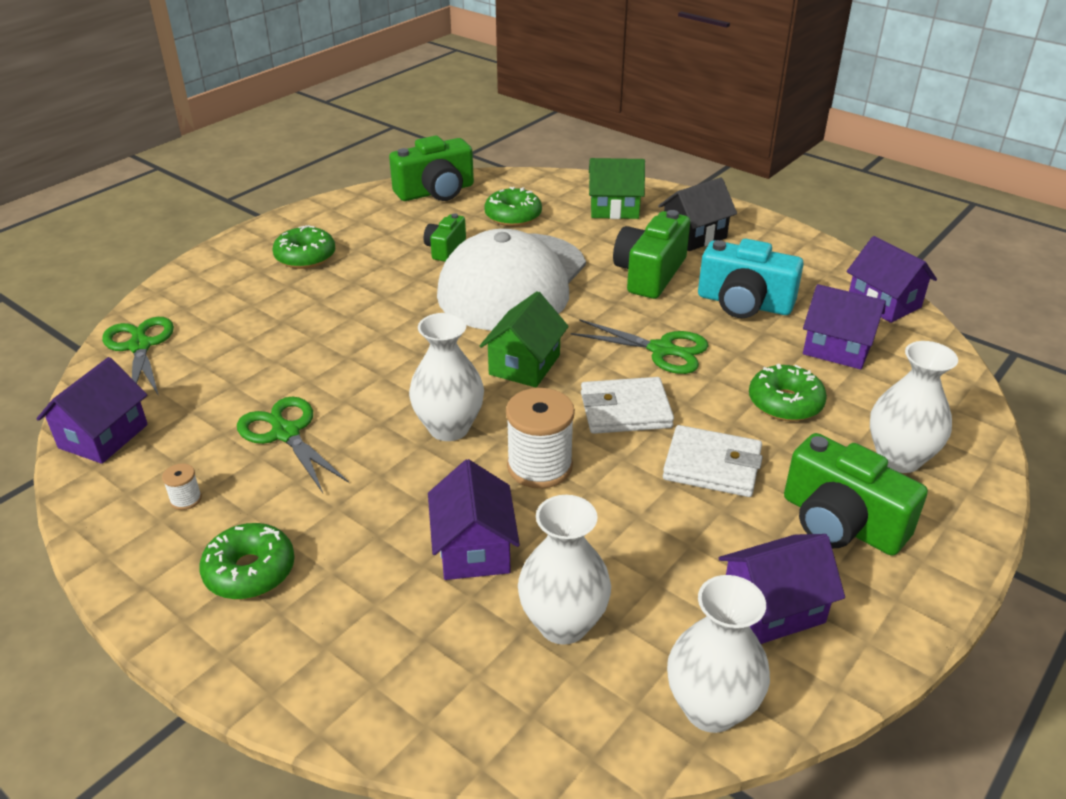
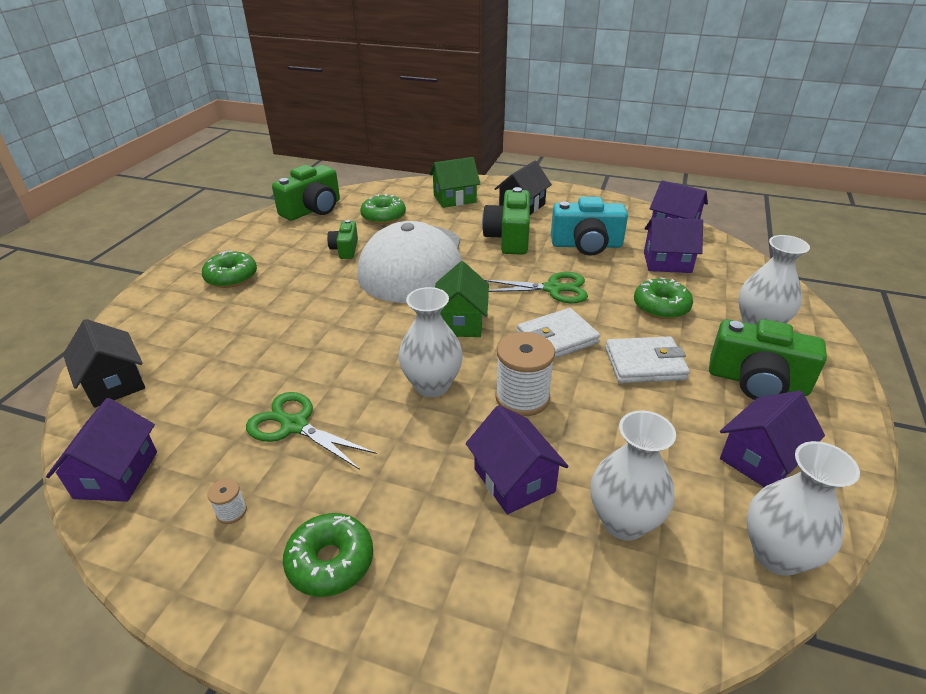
camera: 20 degrees left, 0 degrees up
green scissors [102,317,174,396] -> black house [63,319,145,408]

